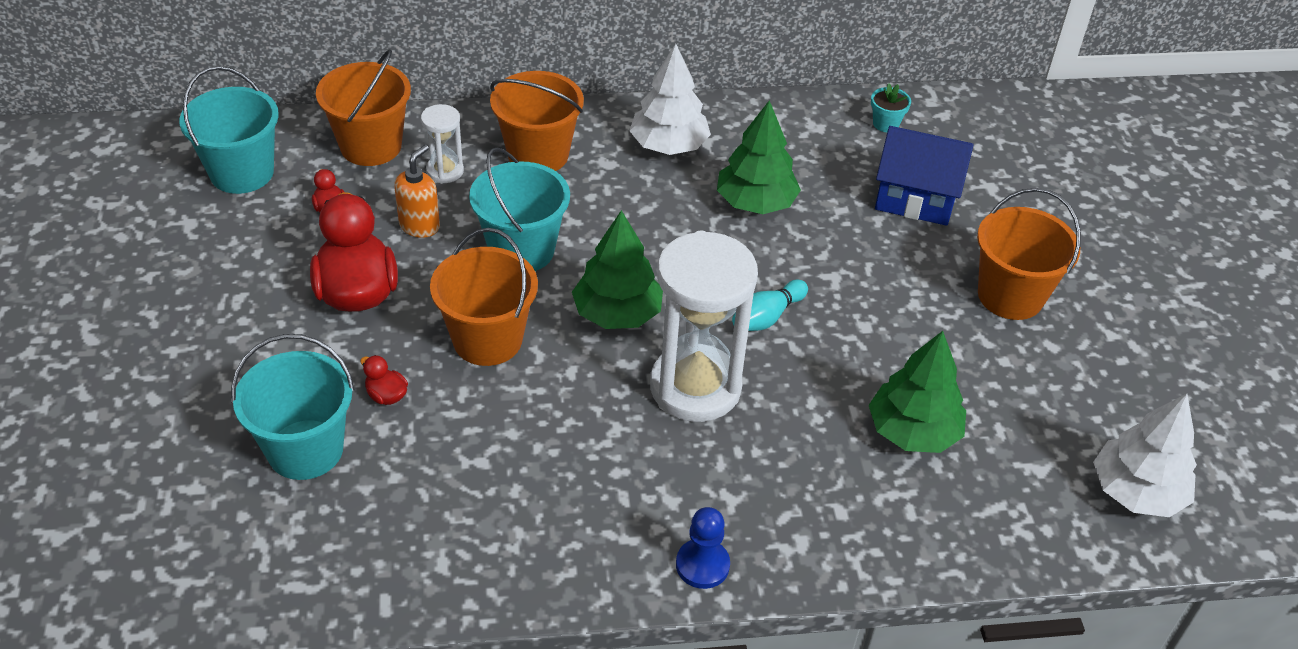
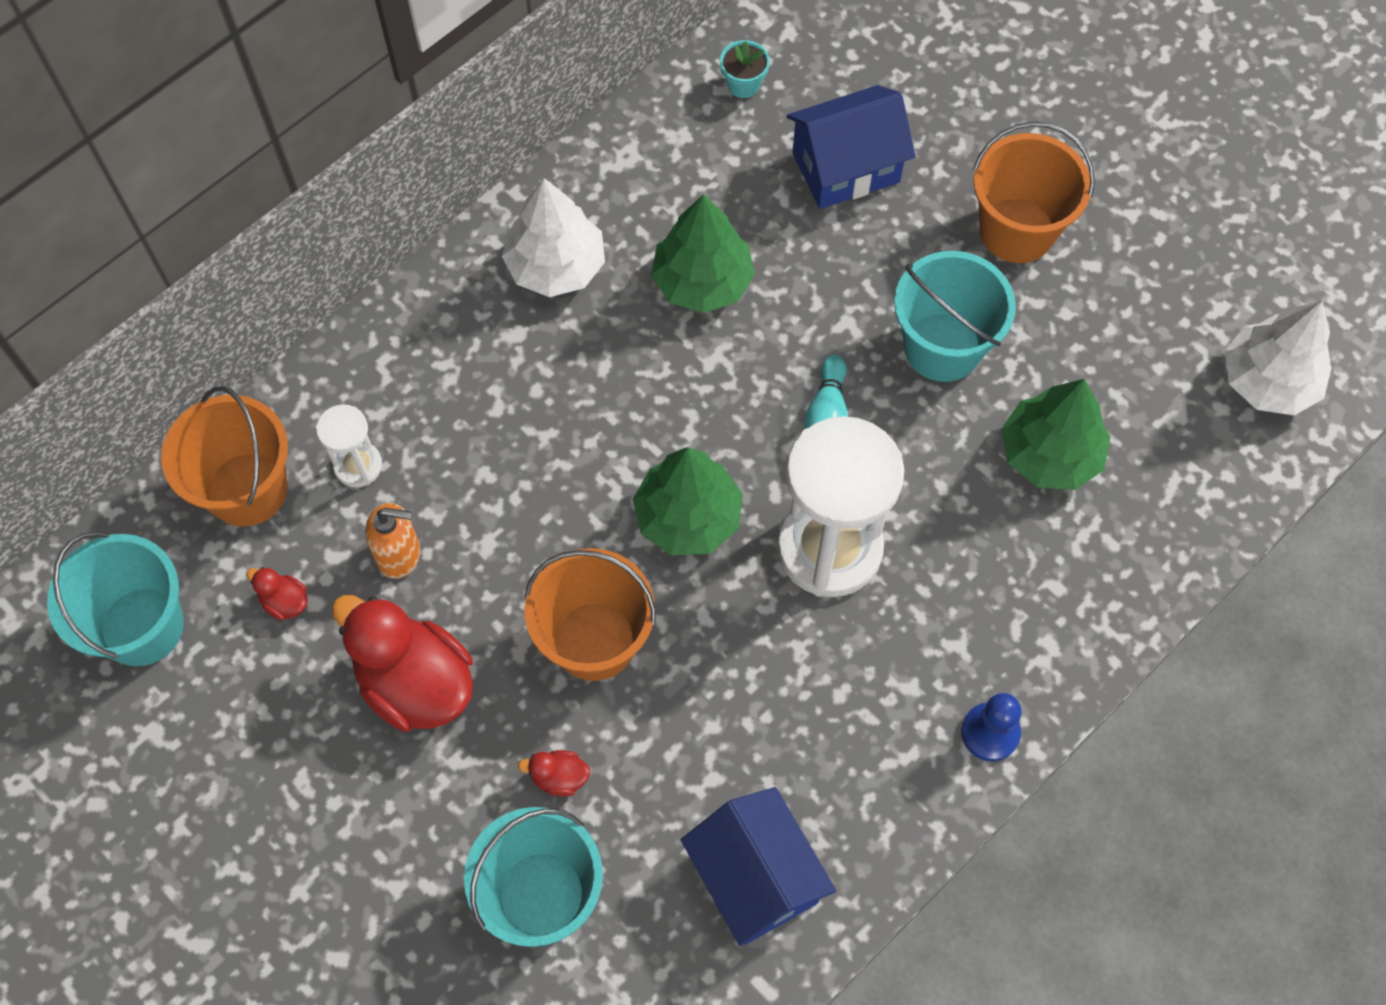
camera: 35 degrees left, 20 degrees up
orange soap dispenser [394,145,440,238] -> orange soap dispenser turned 105 degrees clockwise [365,503,420,579]
turquoise bucket [469,147,570,271] -> turquoise bucket moved to [894,251,1016,382]
orange bucket [490,71,584,171] -> none
none -> blue house [681,787,836,946]

